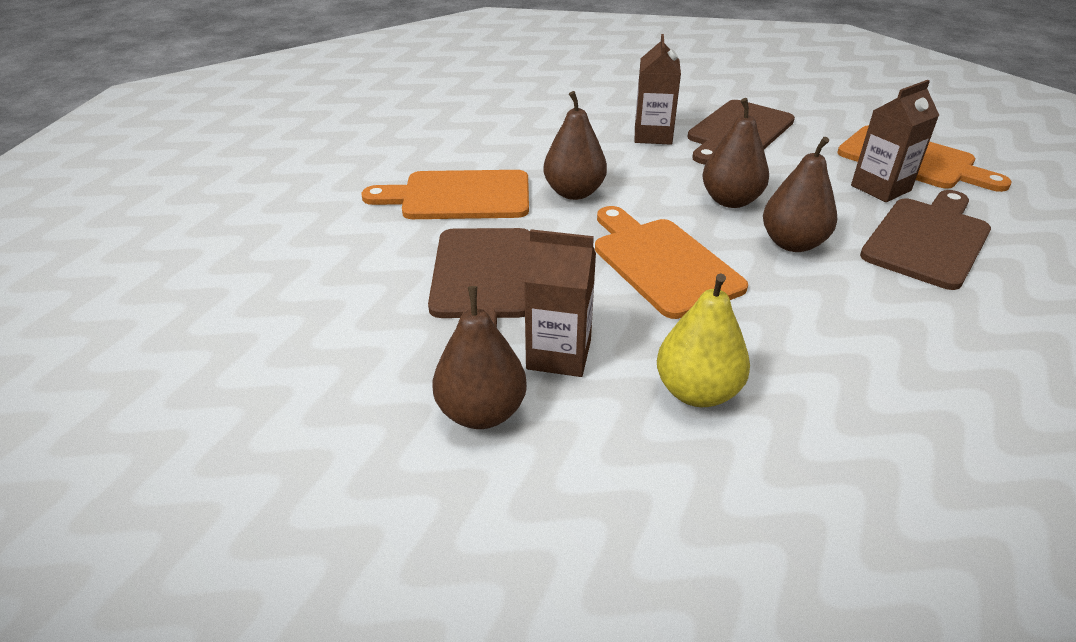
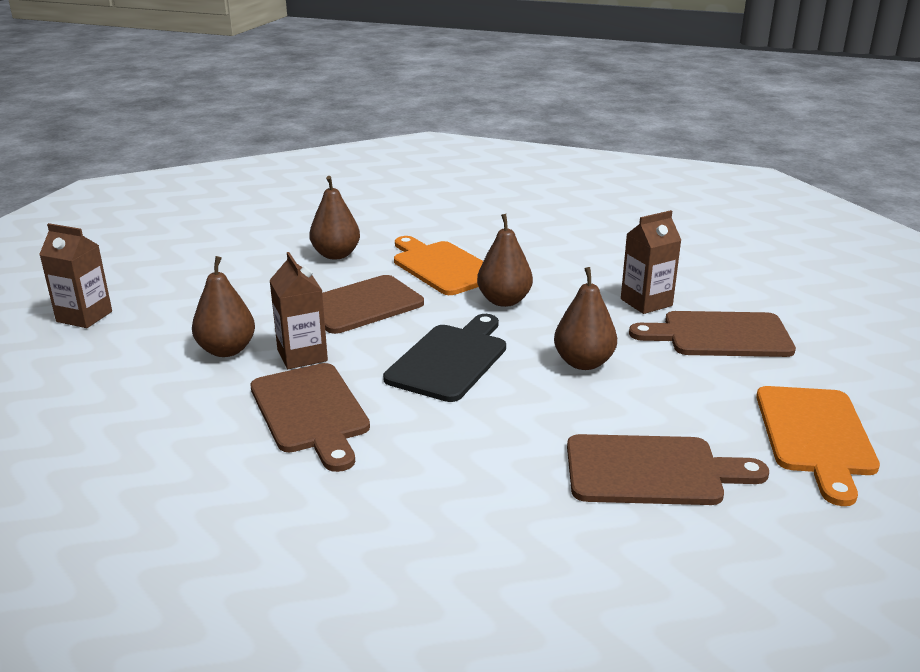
camera: 55 degrees right, 10 degrees down
orange cutting board [595,206,748,319] -> black cutting board [383,314,506,402]
yellow pear [657,273,750,407] -> brown cutting board [250,363,370,472]
brown pear [763,137,837,252] -> brown pear moved to [309,176,360,259]
brown carton [851,80,939,202] -> brown carton moved to [39,223,112,328]

